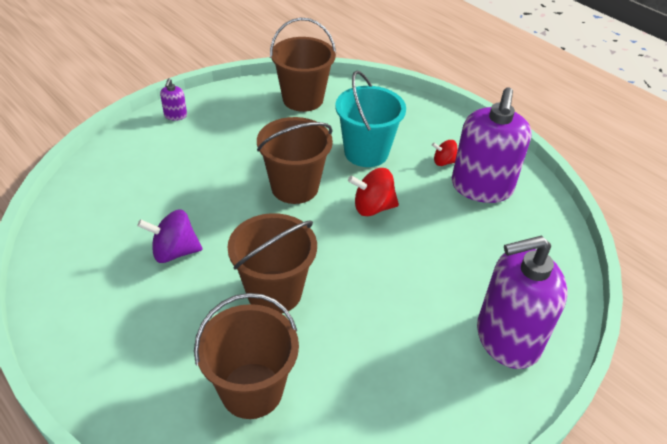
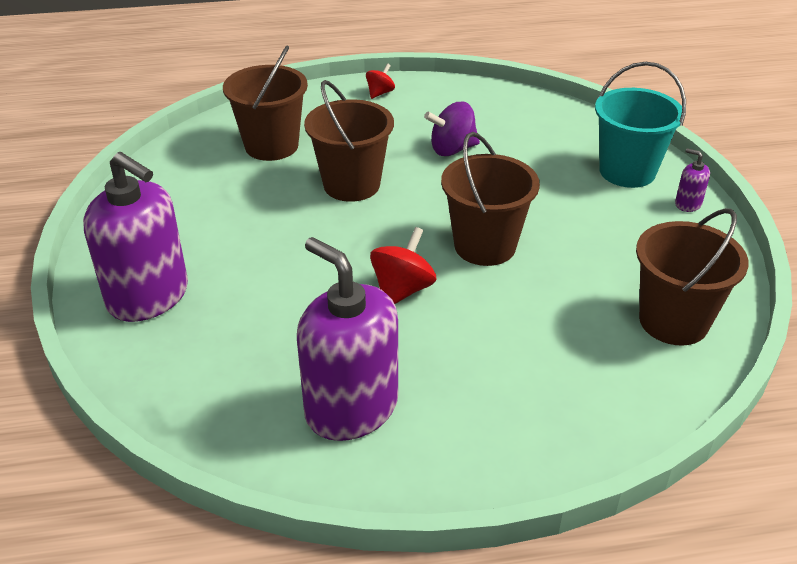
camera: 125 degrees right, 5 degrees down
purple spinning top [137,209,203,263] -> purple spinning top turned 135 degrees counterclockwise [424,102,480,156]
turquoise bucket [335,71,406,167] -> turquoise bucket moved to [595,62,686,188]
red spinning top [432,140,457,166] -> red spinning top moved to [366,63,395,99]
purple soap dispenser [477,235,568,369] -> purple soap dispenser turned 105 degrees clockwise [83,152,188,322]

